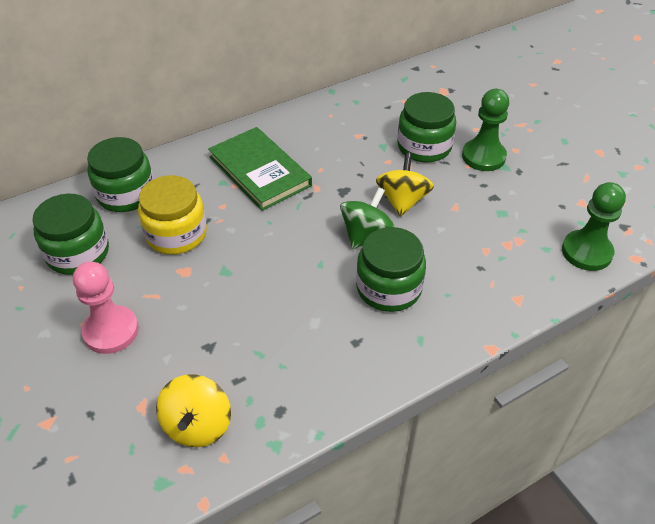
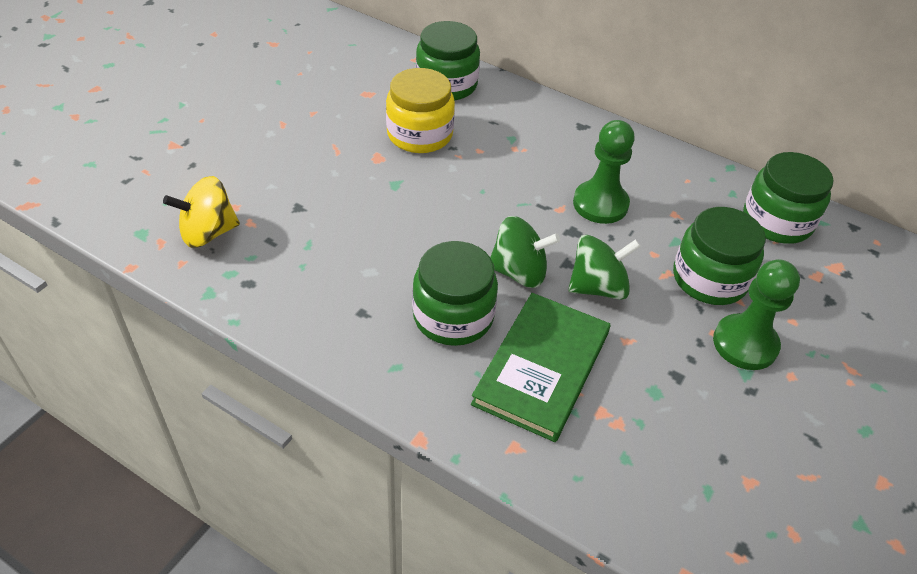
camera: 60 degrees right, 0 degrees up
green jar [32,194,109,275] -> green jar moved to [743,152,834,244]
pink pawn [73,261,139,354] -> none
green book [208,127,312,211] -> green book moved to [471,293,610,442]
yellow spinning top [376,152,434,217] -> green spinning top [568,235,641,300]
green pawn [562,182,626,271] -> green pawn moved to [573,120,635,224]

